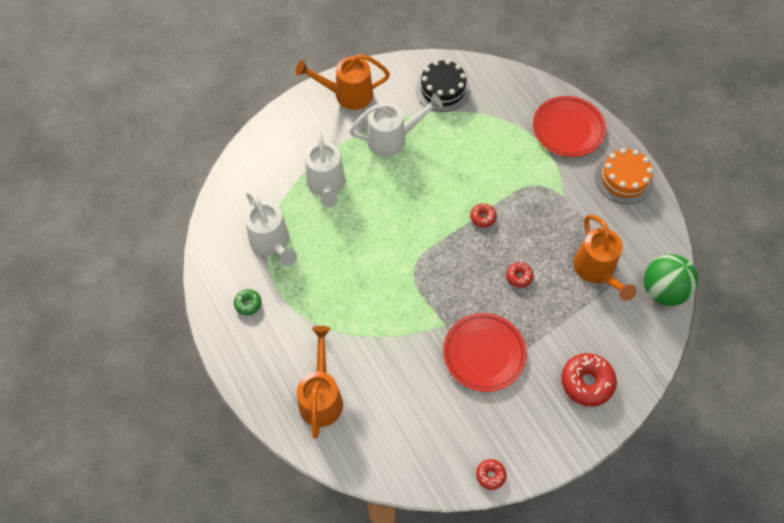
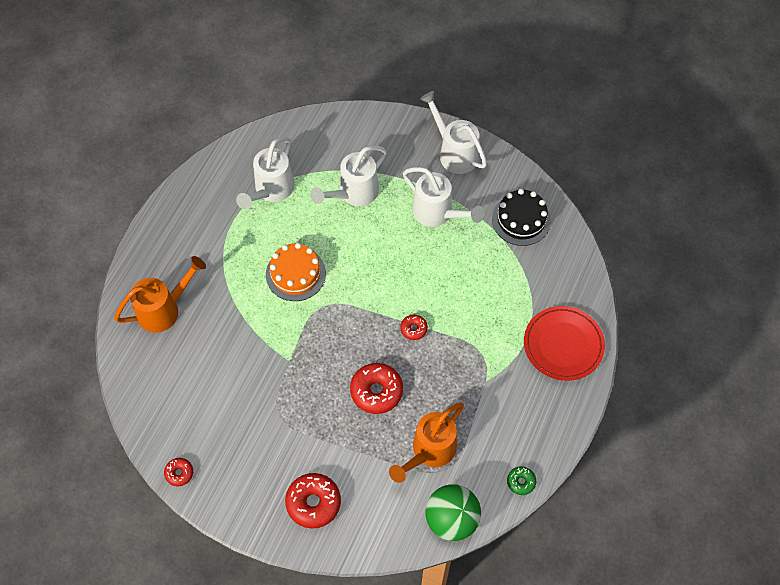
camera: 55 degrees right, 0 degrees up
green donut [234,289,262,315] -> green donut moved to [507,466,536,495]
orange watering can [296,54,390,110] -> white watering can [420,91,487,174]
red plate [443,313,526,392] -> none
red donut [506,262,533,288] -> red donut [350,363,403,414], size x1.89
orange cake [595,148,654,204] -> orange cake moved to [266,243,326,301]

